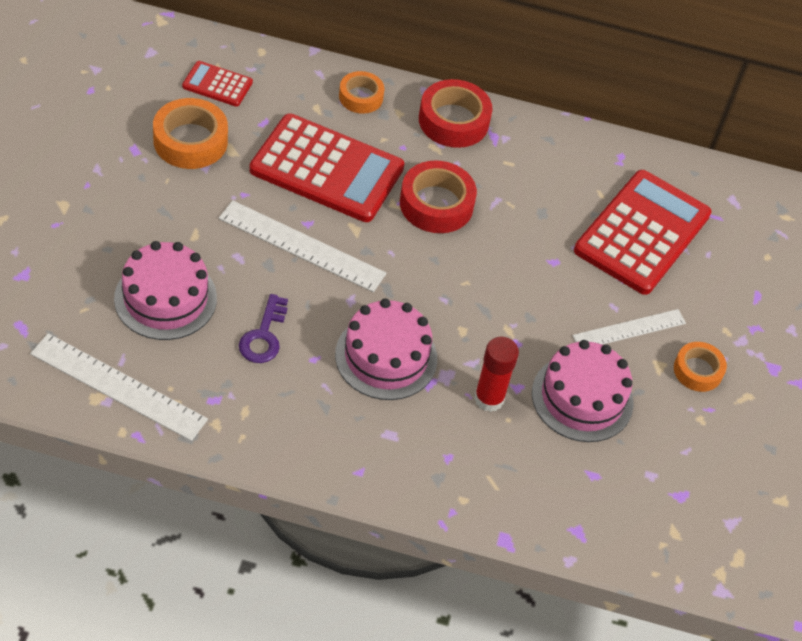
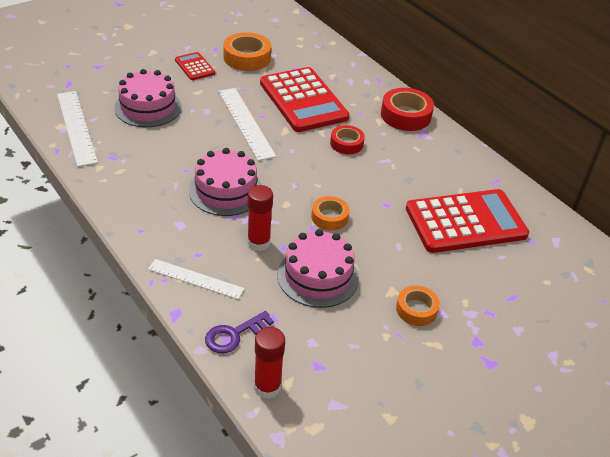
camera: 45 degrees right, 10 degrees down
red calculator [182,61,253,107] -> red calculator moved to [175,52,215,80]
purple key [239,294,288,363] -> purple key moved to [205,311,274,353]
orange tape [339,71,384,114] -> orange tape moved to [311,196,350,230]
red tape [400,160,477,233] -> red tape [330,125,365,154], size x0.63
white ruler [572,309,686,345] -> white ruler moved to [148,259,245,299]
none -> red glue stick [254,327,285,399]

